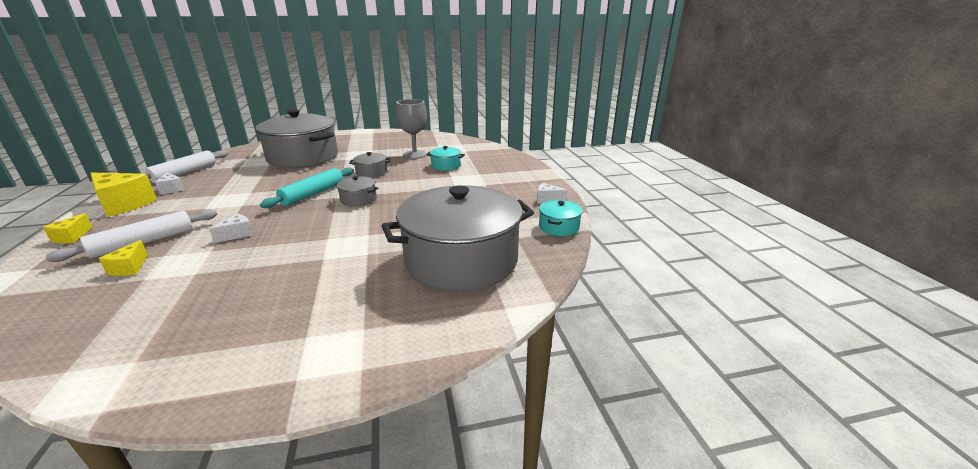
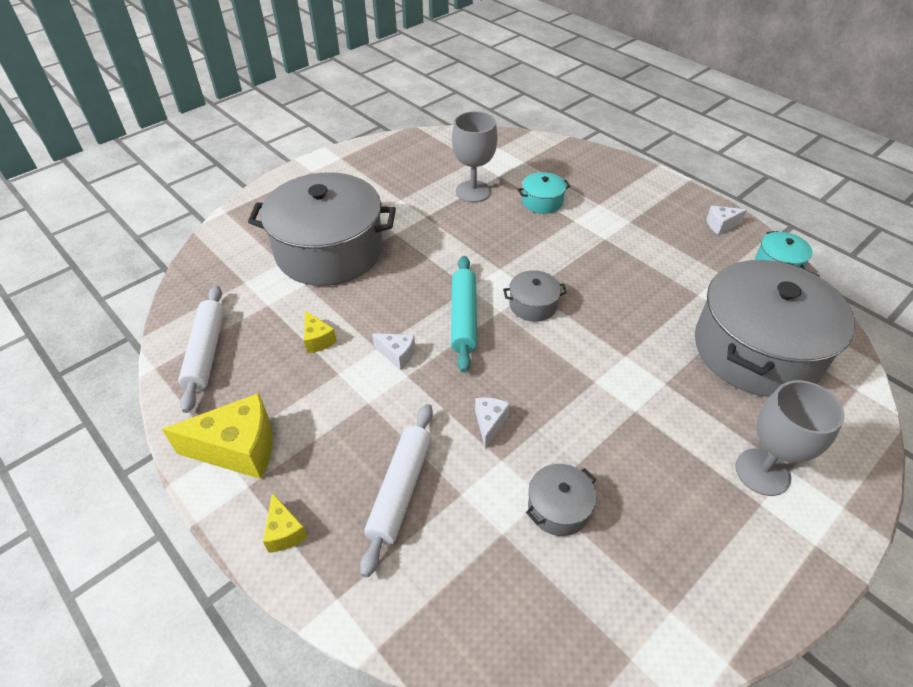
camera: 30 degrees left, 20 degrees up
yellow cheese [99,240,148,276] -> yellow cheese moved to [304,310,337,353]
white cheese [155,172,185,194] -> white cheese moved to [372,333,415,370]
grey pot [349,152,390,178] -> grey pot moved to [526,464,597,536]
none -> grey goblet [735,380,845,496]

